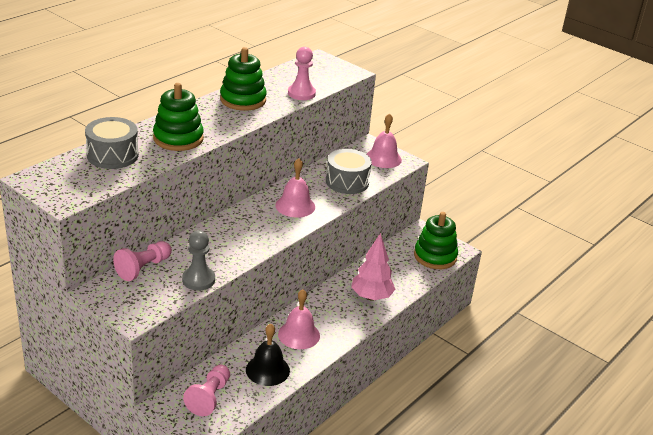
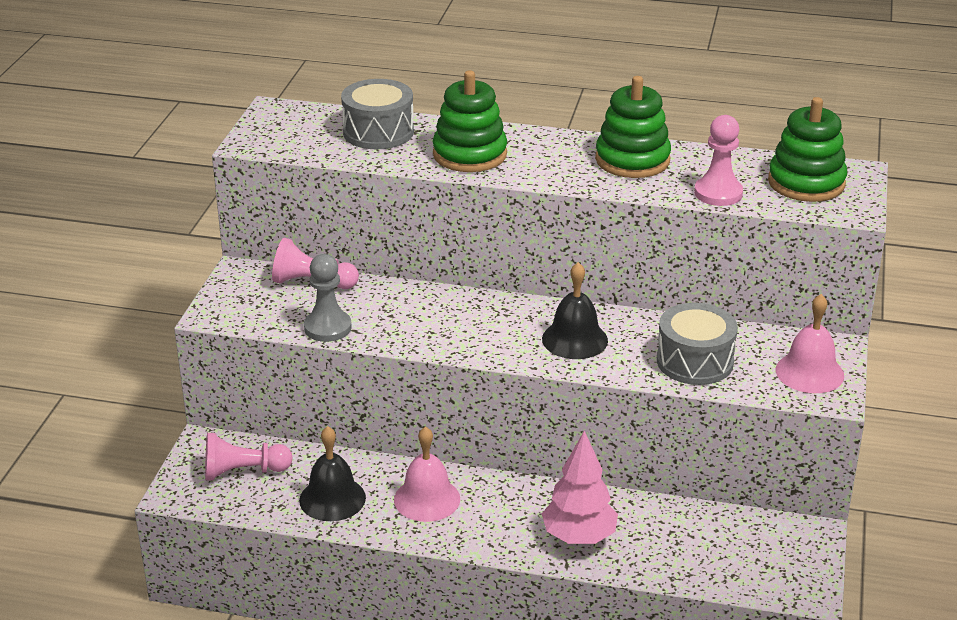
camera: 65 degrees right, 0 degrees up
pink bell [275,158,315,218] -> black bell [542,262,608,359]
green stacking toy [414,212,458,269] -> green stacking toy moved to [768,97,847,202]

